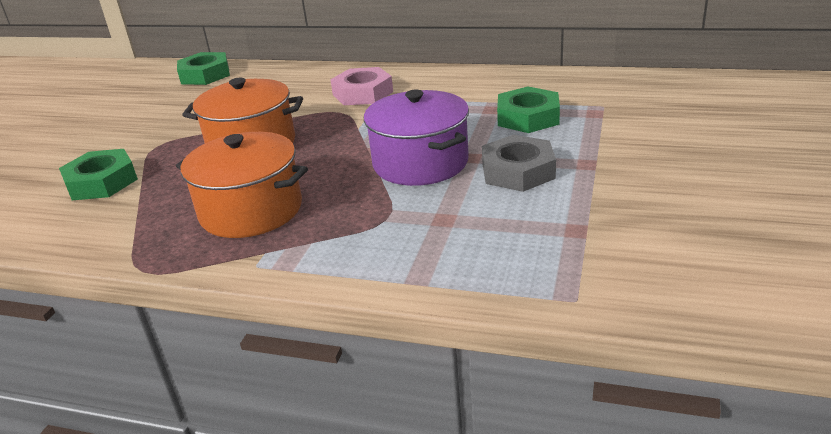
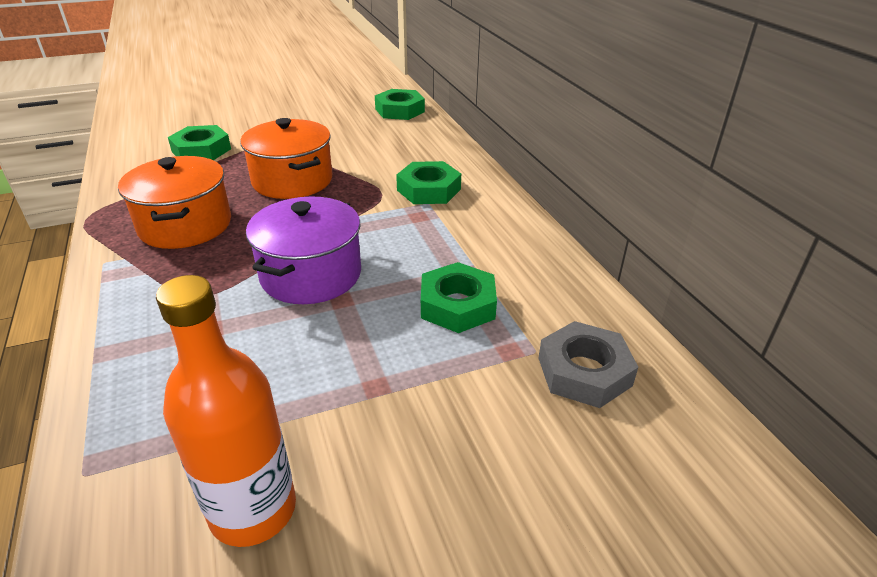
camera: 50 degrees right, 5 degrees up
pink nut [330,67,393,105] -> green nut [396,161,461,204]
grey nut [482,135,556,192] -> grey nut moved to [538,321,638,408]
none -> orange bottle [156,275,296,547]

